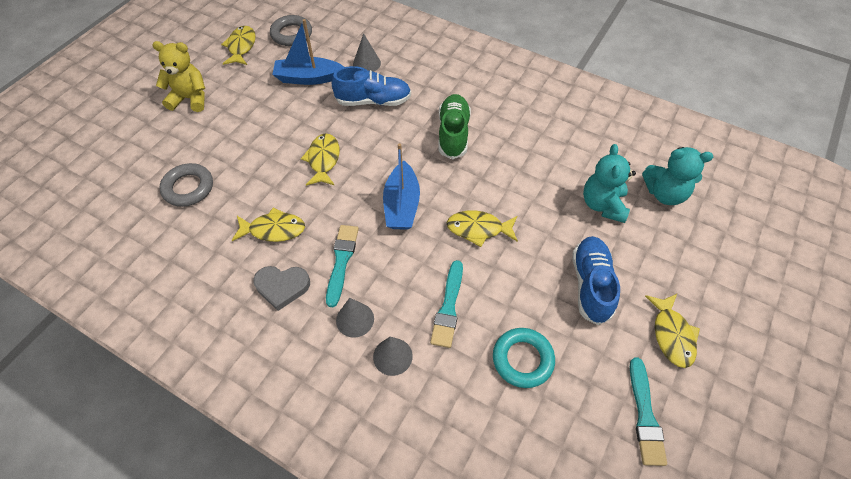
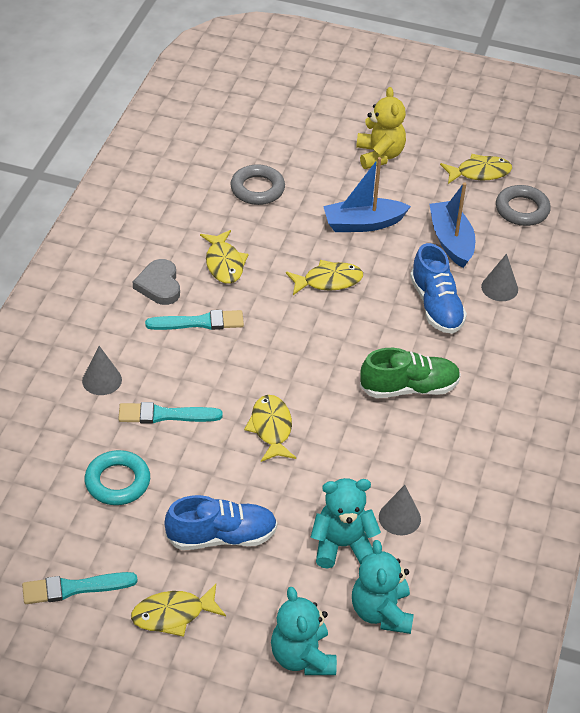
camera: 75 degrees right, 10 degrees down
grey cone [336,298,374,338] -> grey cone moved to [379,485,421,535]
blue boat [383,143,420,230] -> blue boat moved to [323,157,411,232]
none -> turquoise teddy bear [271,587,337,675]

